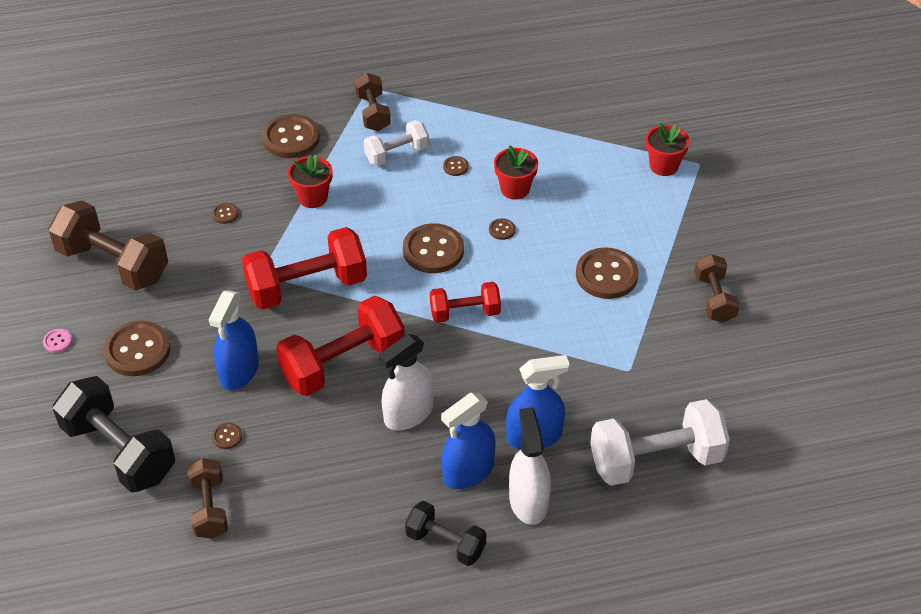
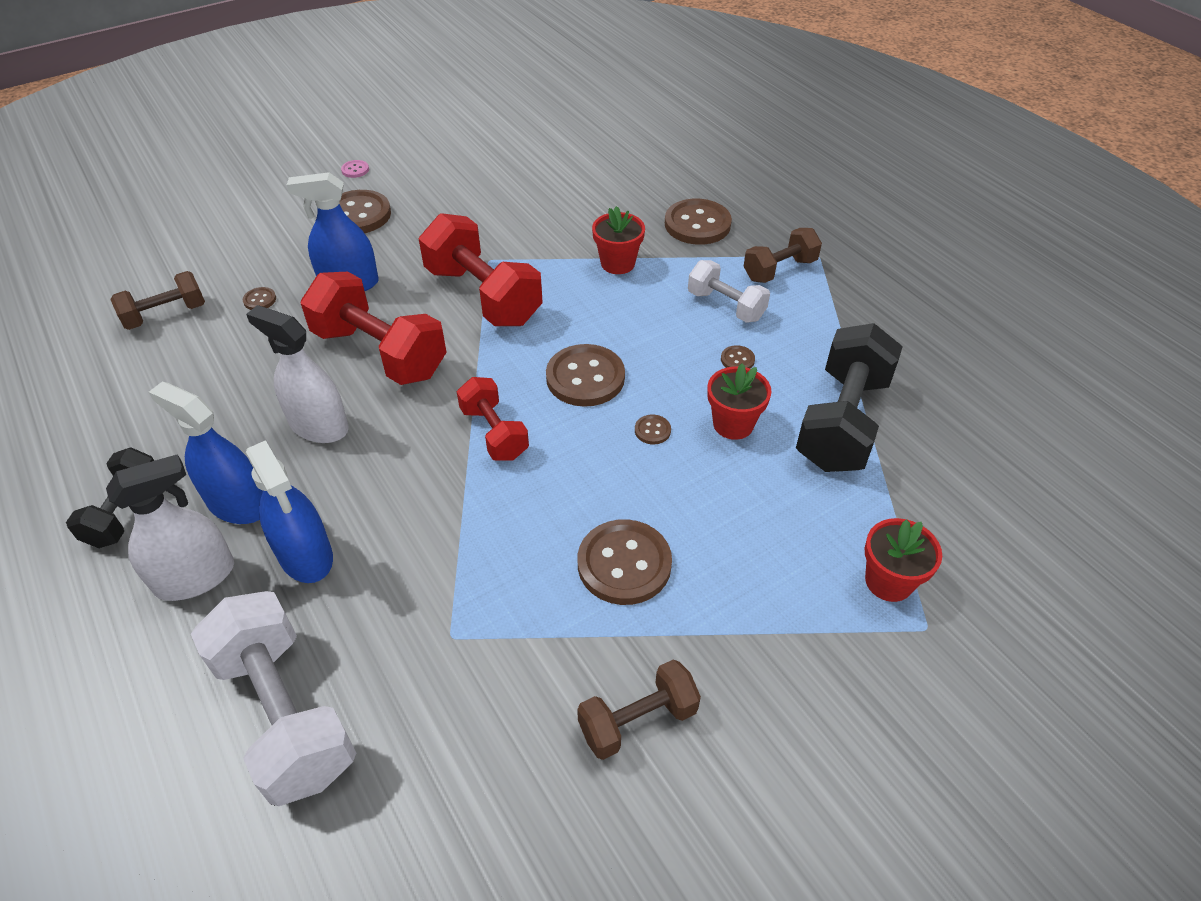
camera: 70 degrees right, 0 degrees up
brown dumbbell [48,201,168,291] -> none
black dumbbell [53,376,175,493] -> black dumbbell moved to [796,323,903,472]
brown button [212,203,239,224] -> none

